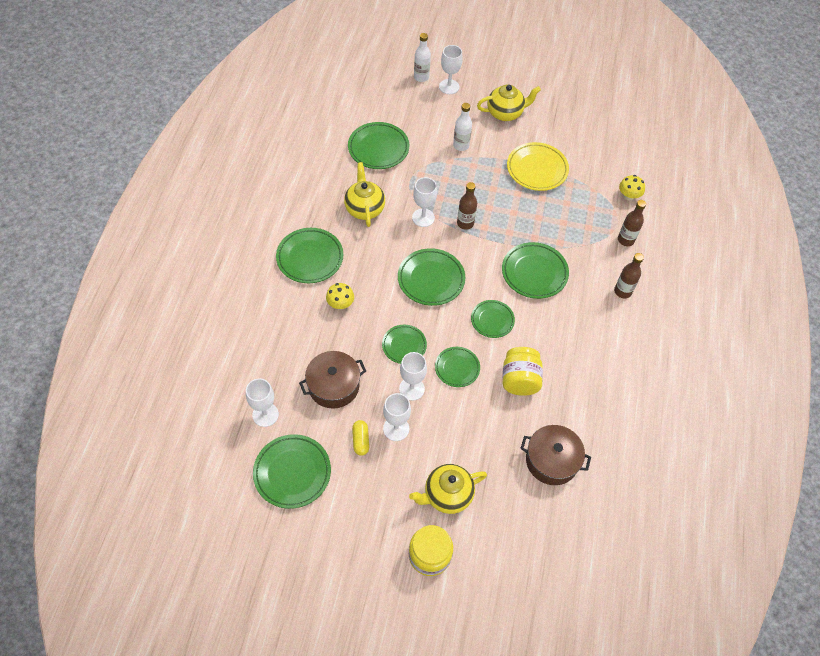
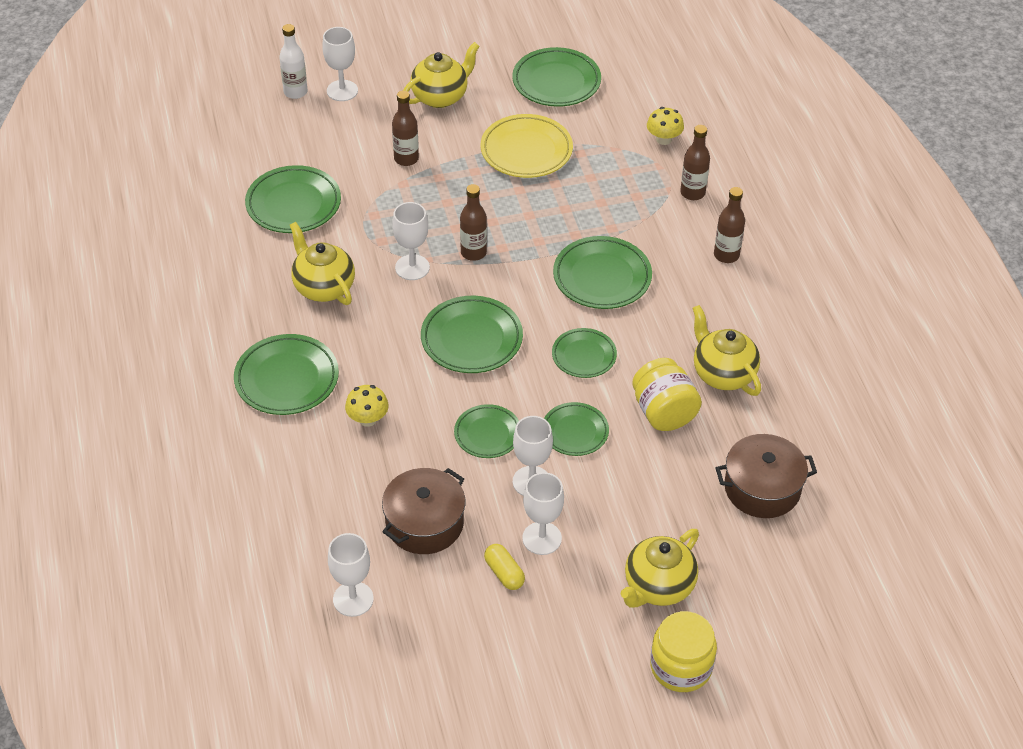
camera: 25 degrees left, 10 degrees down
green plate [253,434,331,509] -> green plate moved to [512,47,601,107]
white bottle [453,103,472,151] -> brown bottle [392,90,419,166]
none -> yellow teapot [692,305,761,396]

